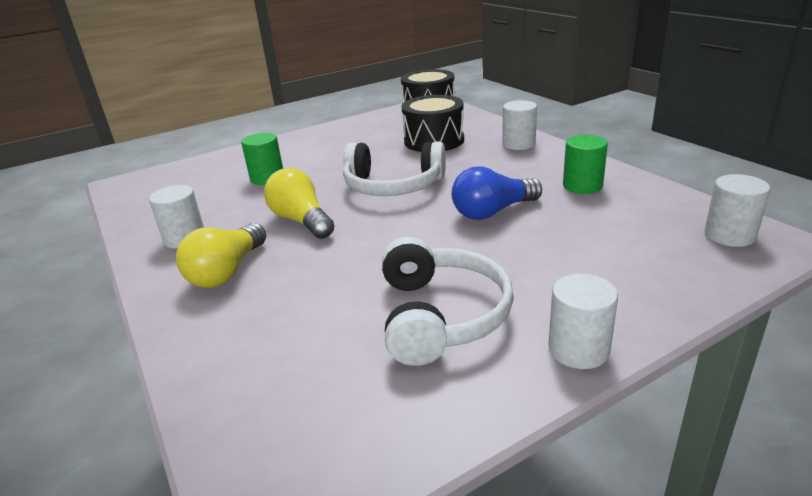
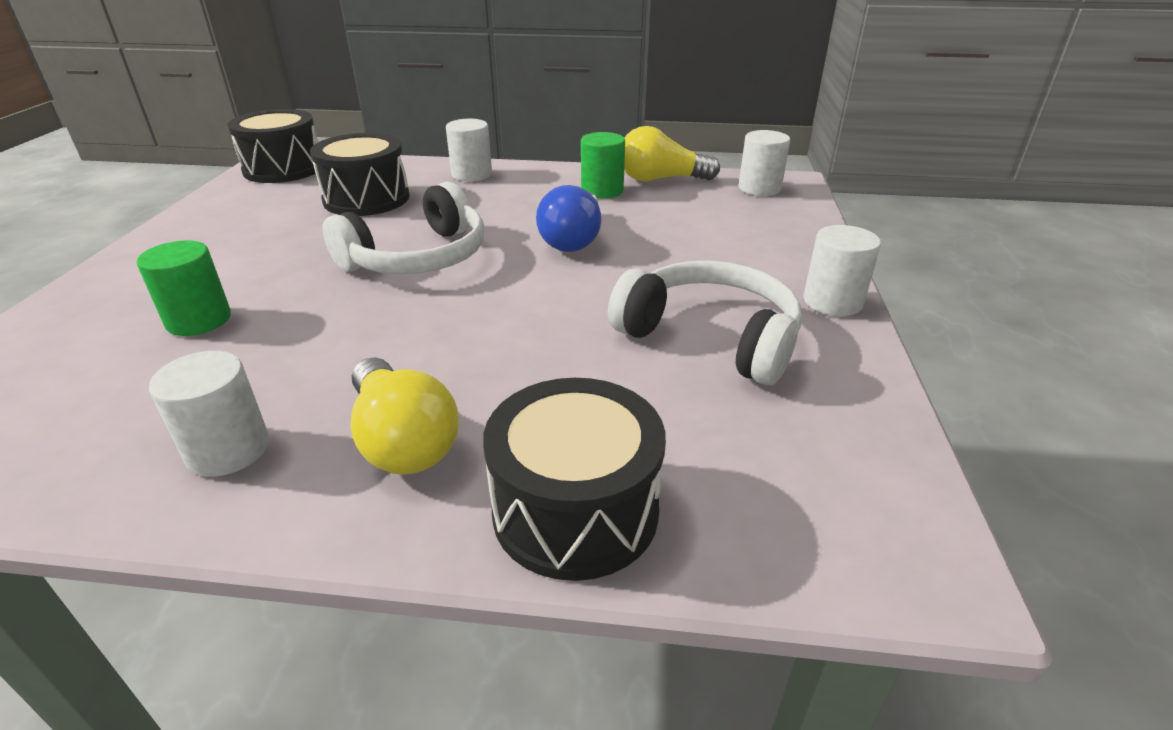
camera: 55 degrees left, 5 degrees up
yellow light bulb [264,168,334,239] -> yellow light bulb moved to [624,126,720,181]
none -> black drum [483,378,666,581]

